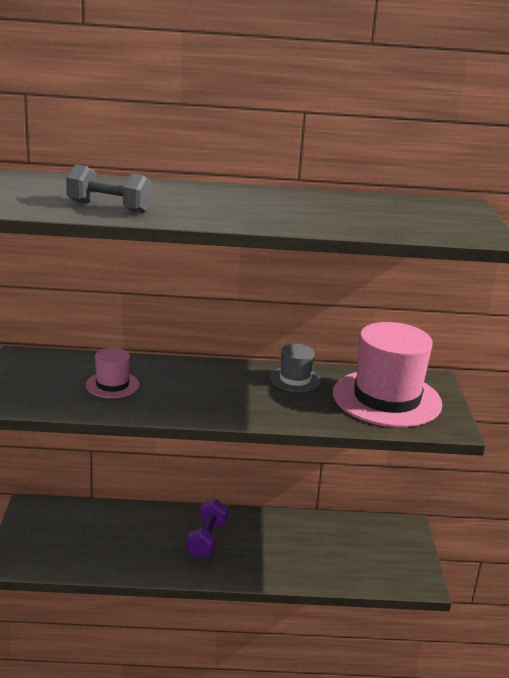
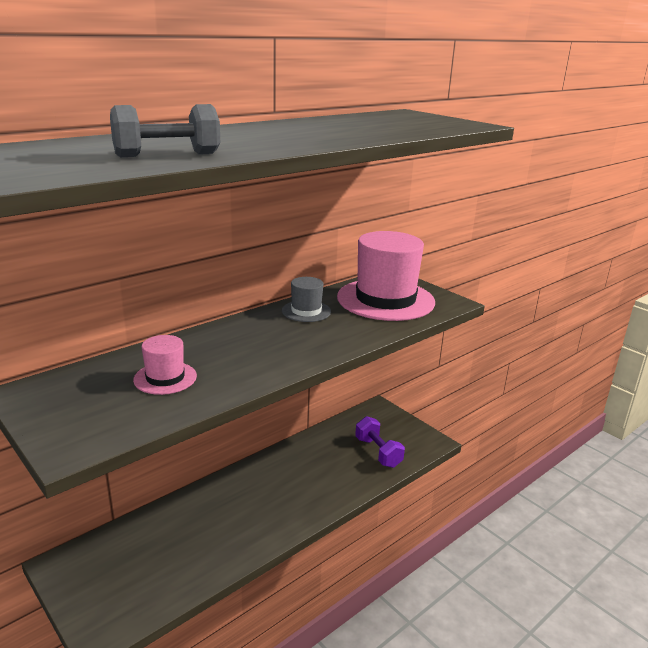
camera: 40 degrees left, 0 degrees up
purple dumbbell [186,499,228,559] -> purple dumbbell moved to [355,416,405,468]

